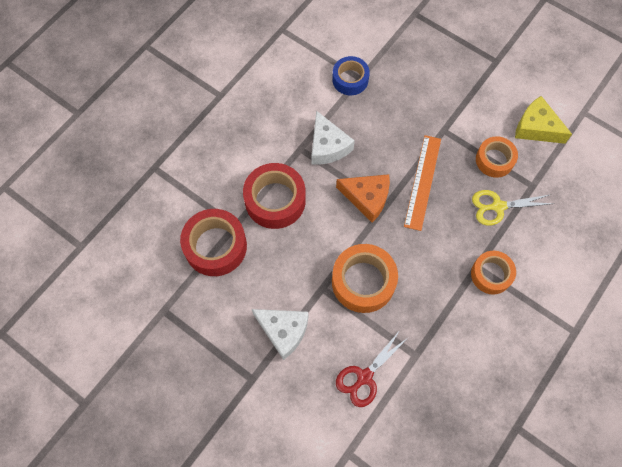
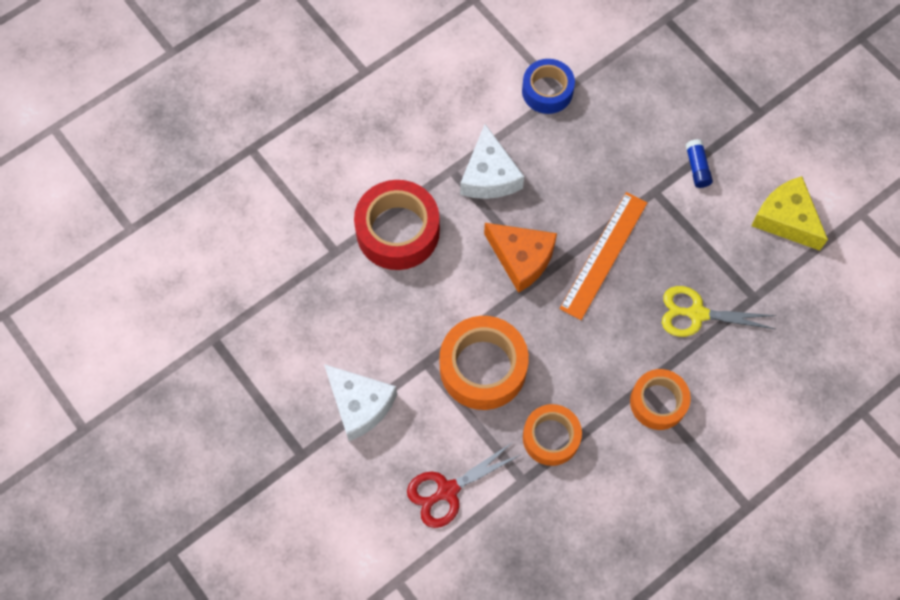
camera: 15 degrees right, 0 degrees up
red tape [180,209,247,276] -> none
orange tape [476,136,518,178] -> orange tape moved to [523,404,582,466]
none -> blue glue stick [685,139,713,188]

